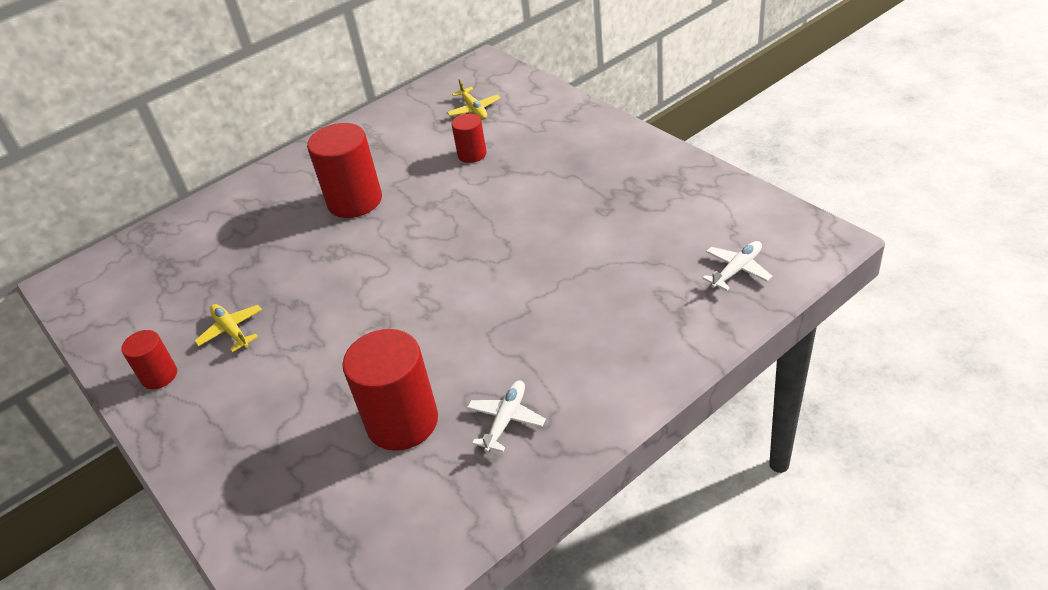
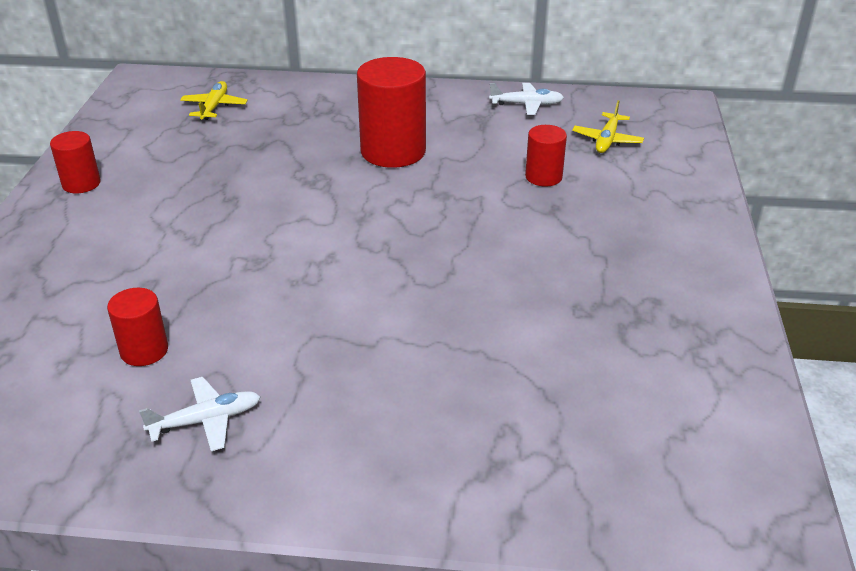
camera: 40 degrees right, 5 degrees down
yellow plane [194,304,262,352] -> yellow plane moved to [180,81,248,120]
red cylinder [342,329,438,451] -> red cylinder [107,288,168,366], size x0.54
white plane [702,241,772,291] -> white plane moved to [489,83,564,115]

